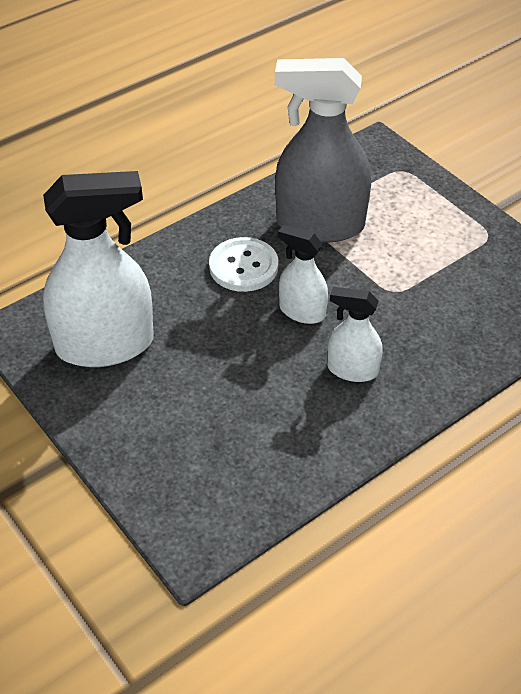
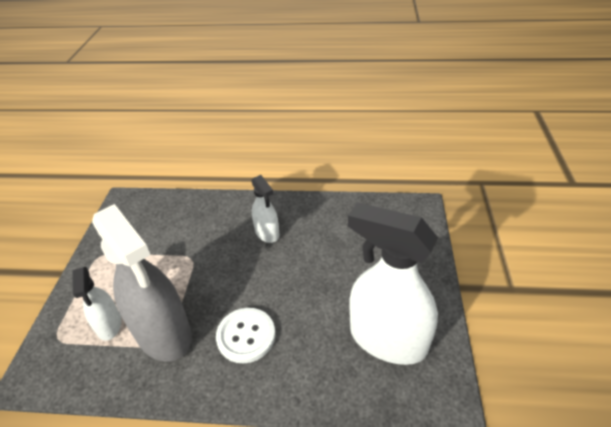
camera: 135 degrees left, 5 degrees down
white spray bottle [278,225,328,324] -> white spray bottle moved to [72,267,122,341]

